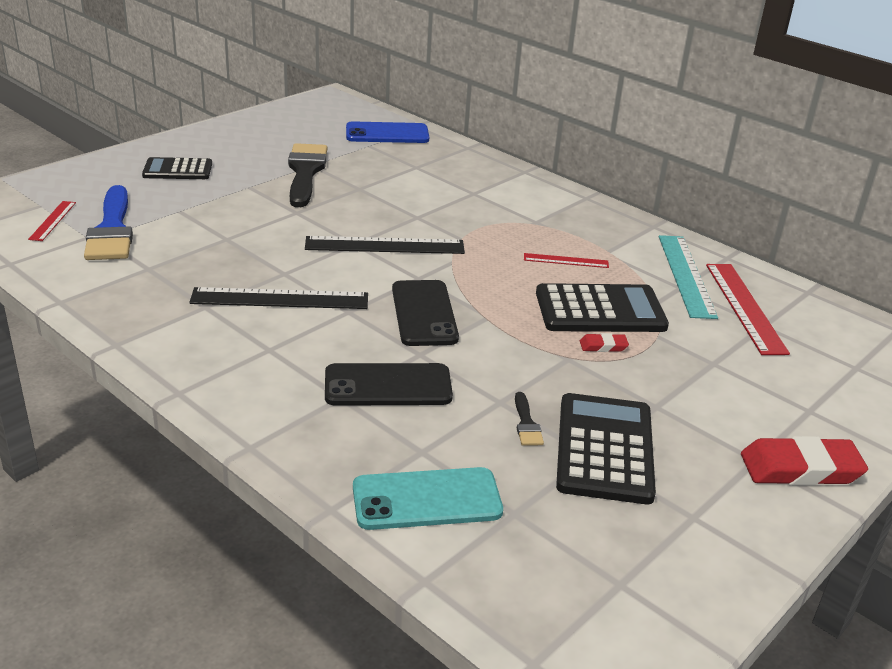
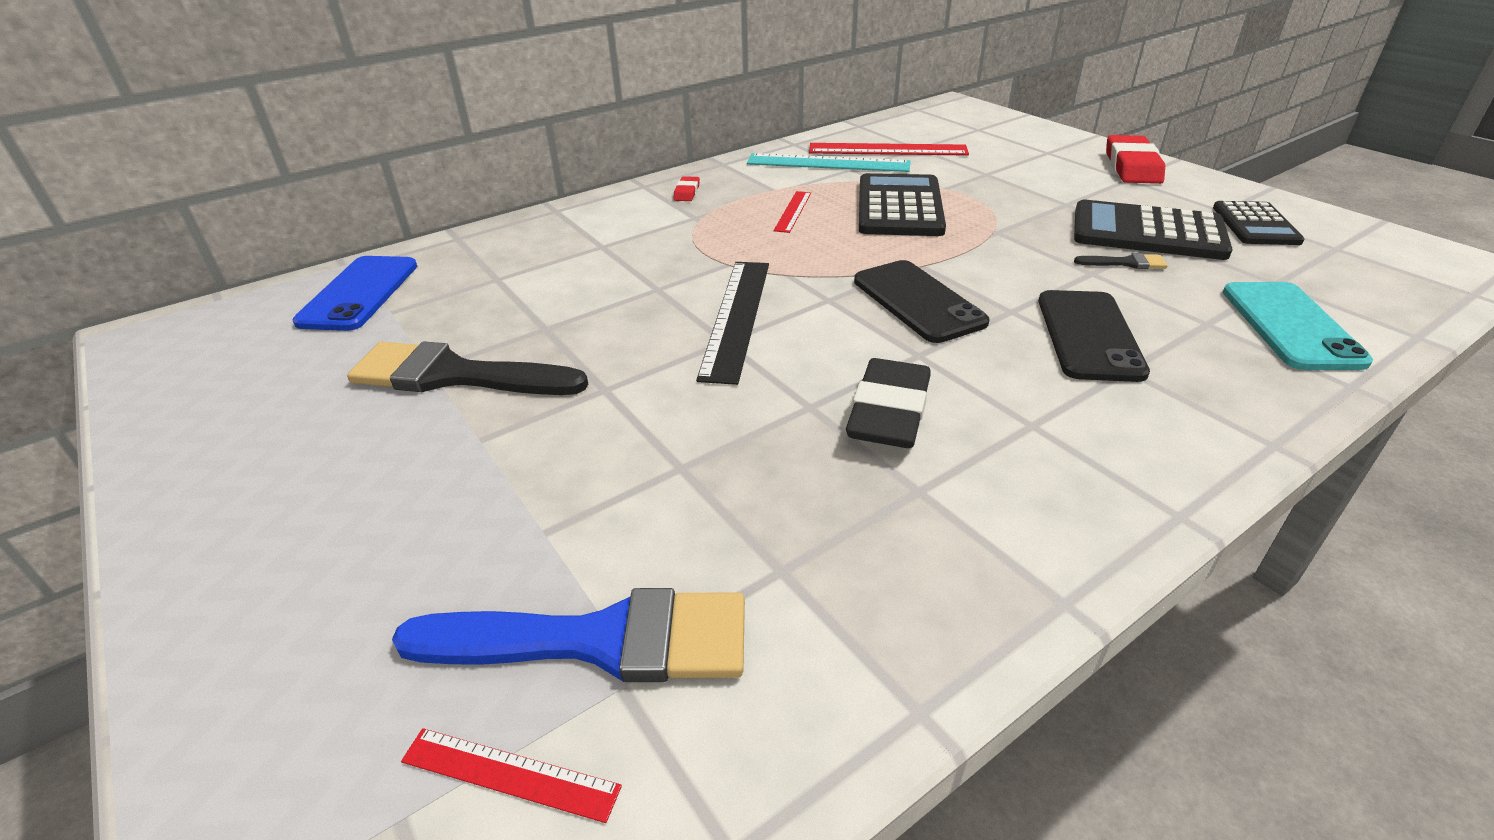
camera: 75 degrees left, 5 degrees up
black calculator [142,157,212,179] -> black calculator moved to [1213,201,1304,245]
black ruler [189,287,368,309] -> black eraser [846,358,931,448]
black phone [392,280,459,346] -> black phone turned 60 degrees clockwise [854,260,990,343]
red eraser [580,333,629,352] -> red eraser moved to [673,176,700,201]

